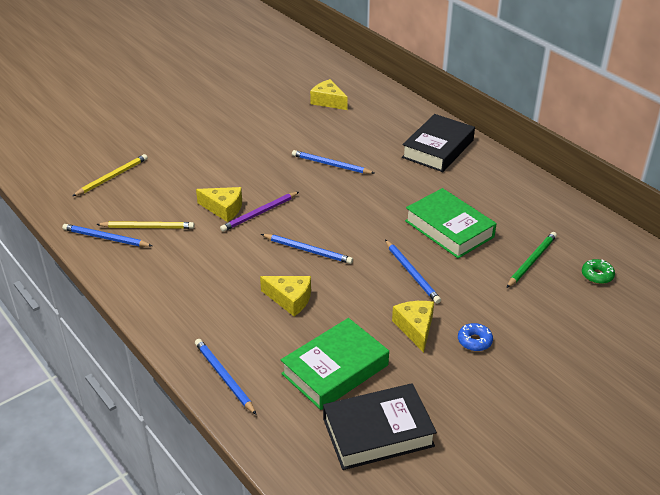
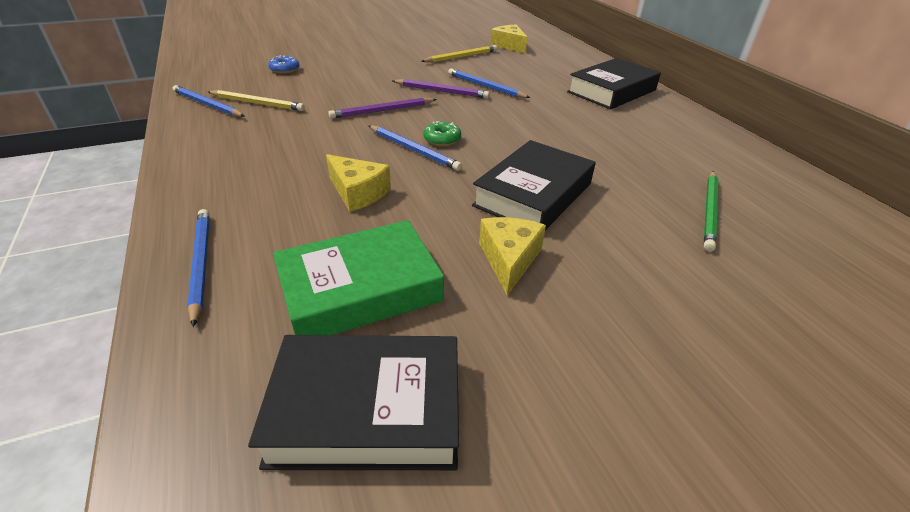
camera: 15 degrees right, 0 degrees up
yellow pencil [73,154,148,196] -> yellow pencil moved to [421,45,497,63]
yellow cheese [196,187,242,222] -> none
blue pencil [385,240,441,304] -> black book [472,140,596,230]
green book [405,188,497,259] -> none
blue donut [458,323,493,351] -> blue donut moved to [268,55,300,74]
green pencil [507,232,557,288] -> green pencil turned 150 degrees clockwise [704,171,718,252]
green donut [582,259,615,284] -> green donut moved to [423,121,461,146]
none -> purple pencil [392,79,490,98]

